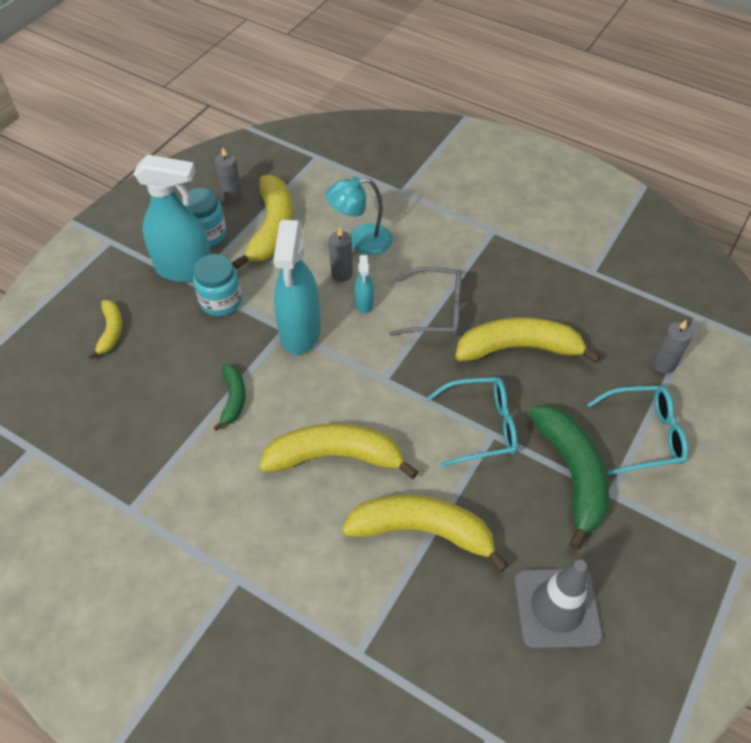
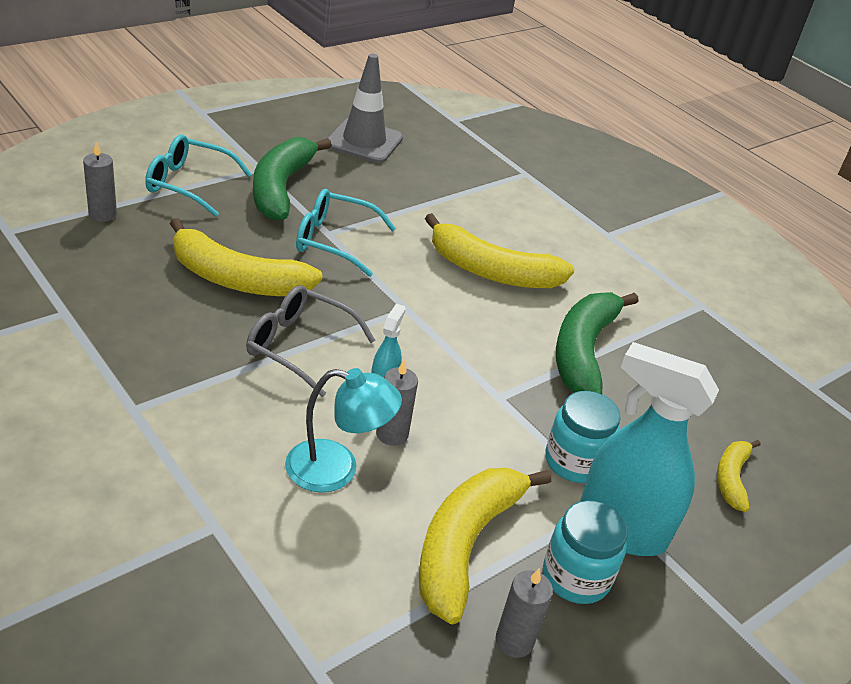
camera: 165 degrees left, 15 degrees down
green banana [213,365,246,431] -> green banana [556,292,639,394], size x1.91
turquoise spray bottle [273,220,321,355] -> none
yellow banana [342,494,508,572] -> none

